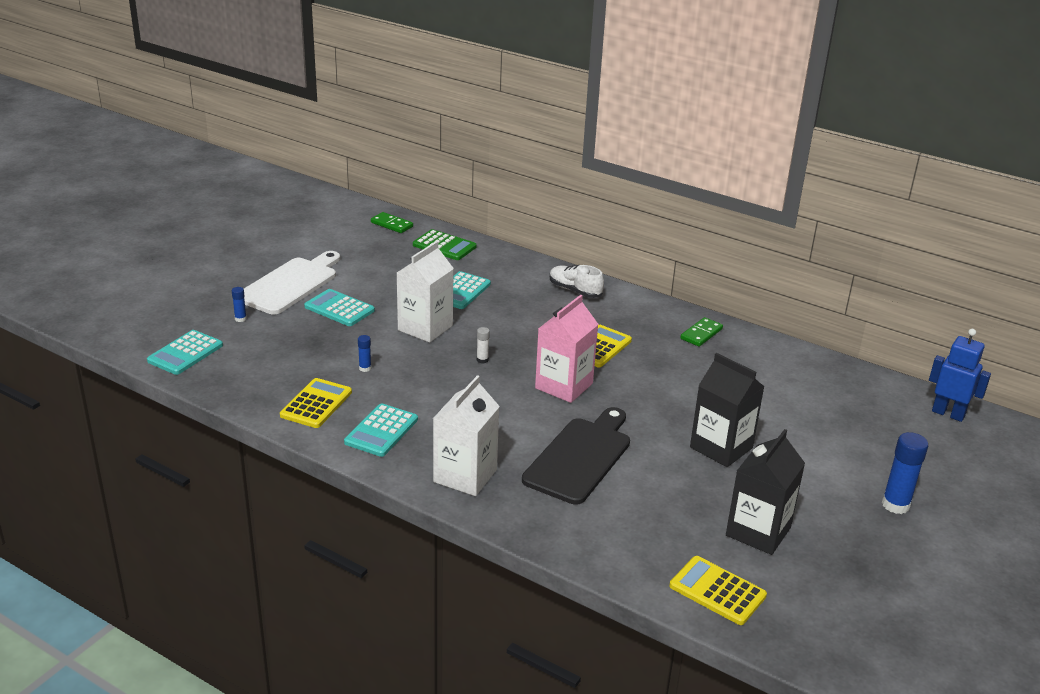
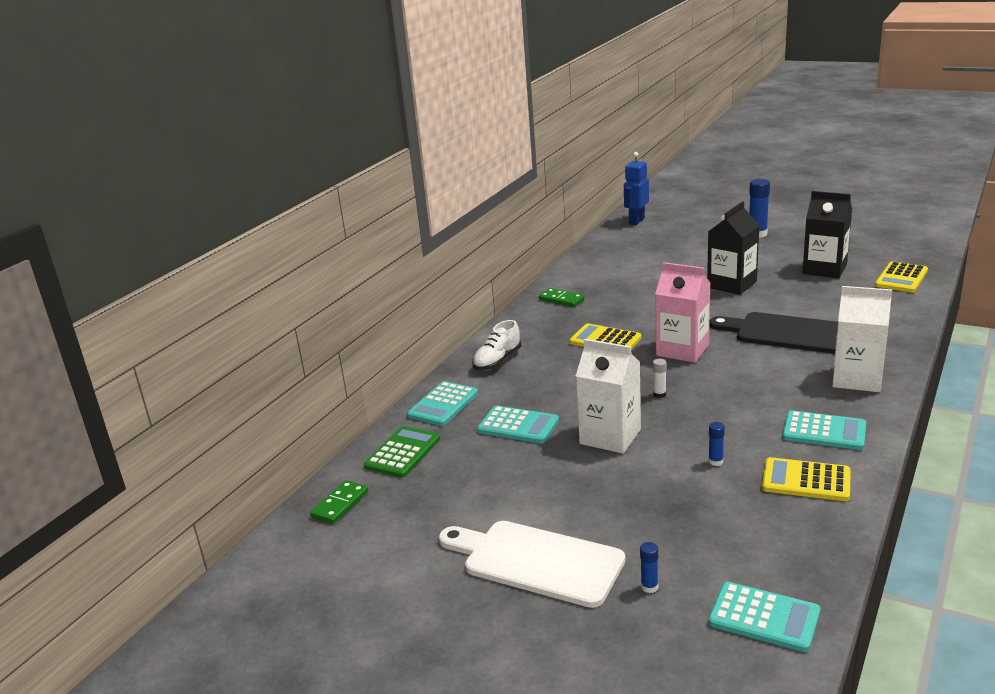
camera: 90 degrees left, 5 degrees down
turquoise calculator [304,289,375,326] -> turquoise calculator moved to [407,381,478,426]

